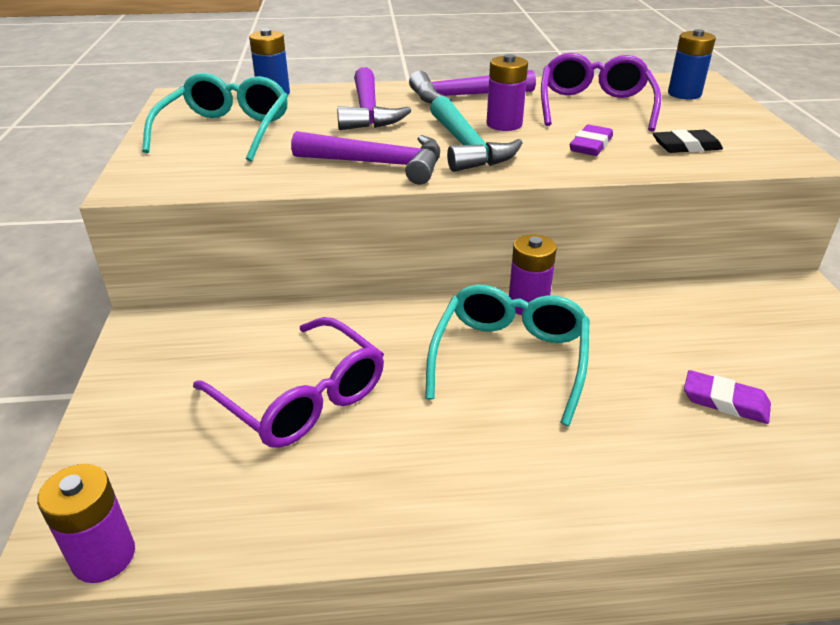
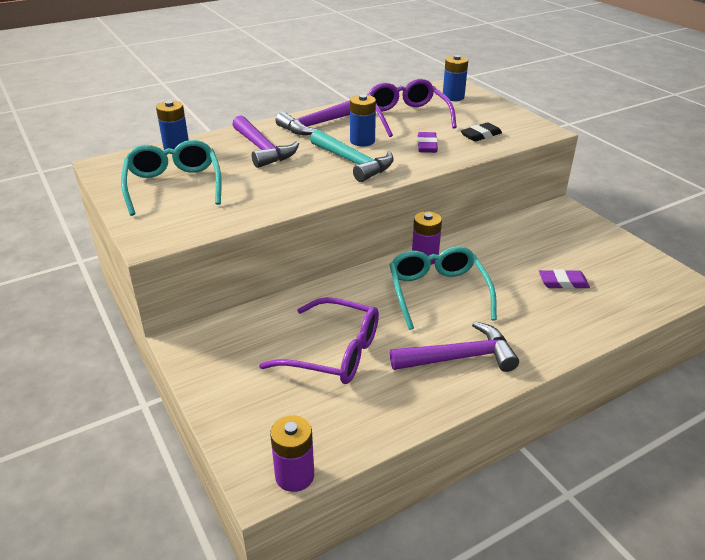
camera: 25 degrees left, 0 degrees up
purple hammer [291,131,440,184] -> purple hammer moved to [390,321,519,372]
purple battery [487,54,528,131] -> blue battery [350,94,376,146]

